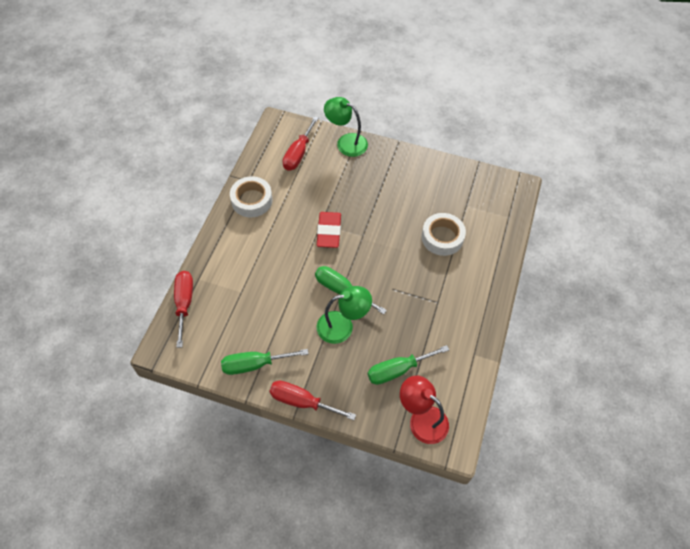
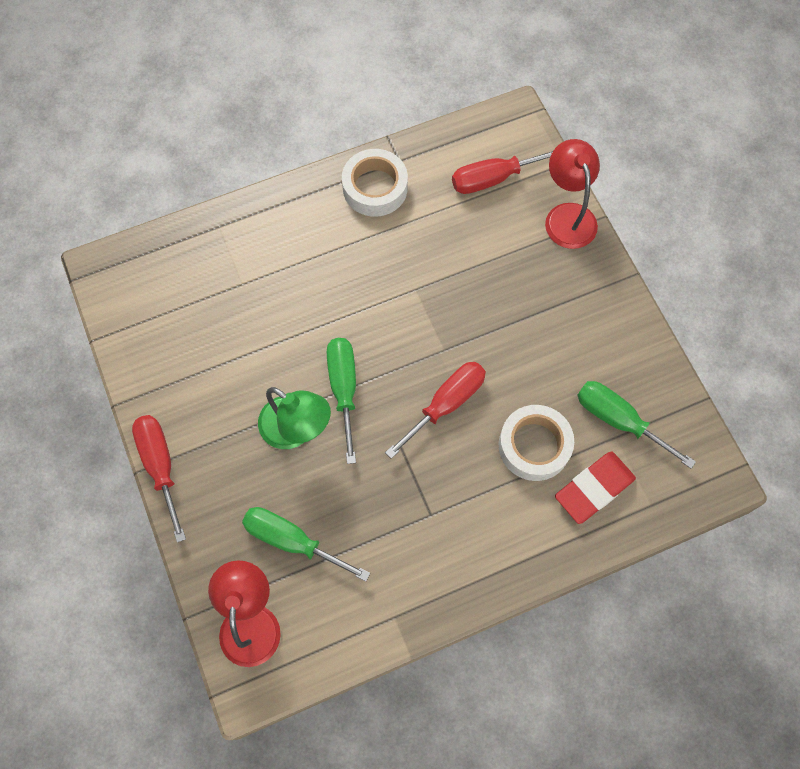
camera: 50 degrees right, 10 degrees up
red screwdriver [174,271,193,348] -> red screwdriver moved to [385,362,486,459]
green screwdriver [221,349,309,375] -> green screwdriver moved to [577,381,696,469]
red eraser [317,212,341,248] -> red eraser moved to [555,452,636,524]
green lamp [324,97,368,157] -> red lamp [545,139,600,249]

